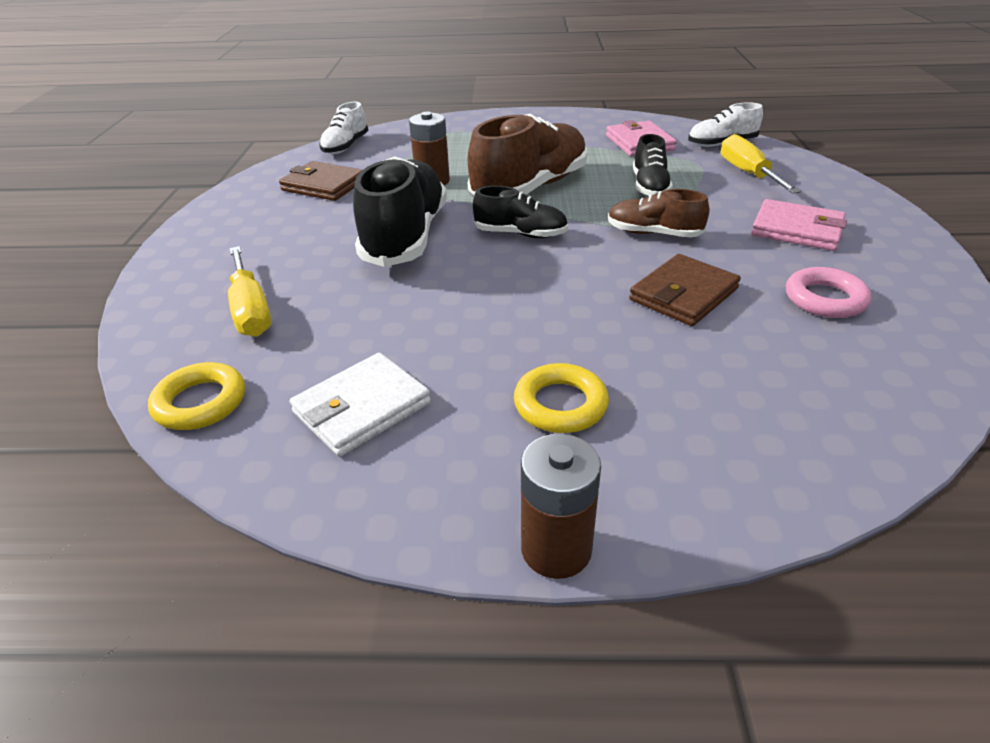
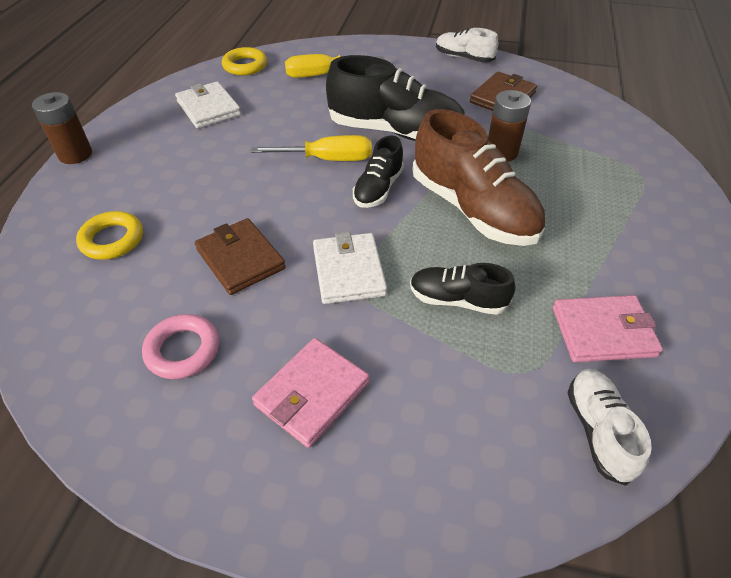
camera: 100 degrees right, 10 degrees up
white shoe [319,102,369,154] -> white shoe moved to [436,28,498,63]
yellow ring [514,363,609,433] -> yellow ring moved to [76,211,143,260]
brown shoe [608,189,709,238] -> white wallet [313,232,387,304]
yellow screwdriver [721,134,801,194] -> yellow screwdriver moved to [251,135,372,161]

